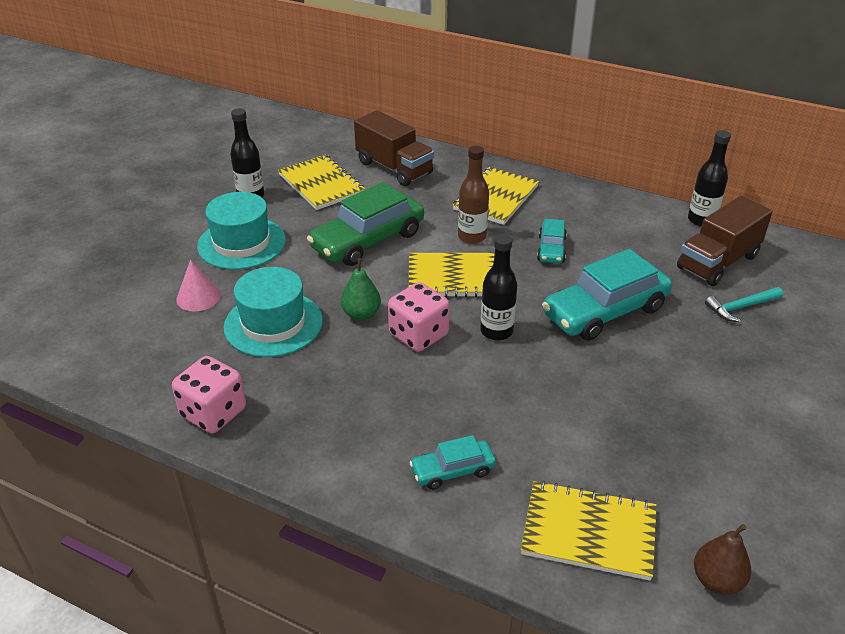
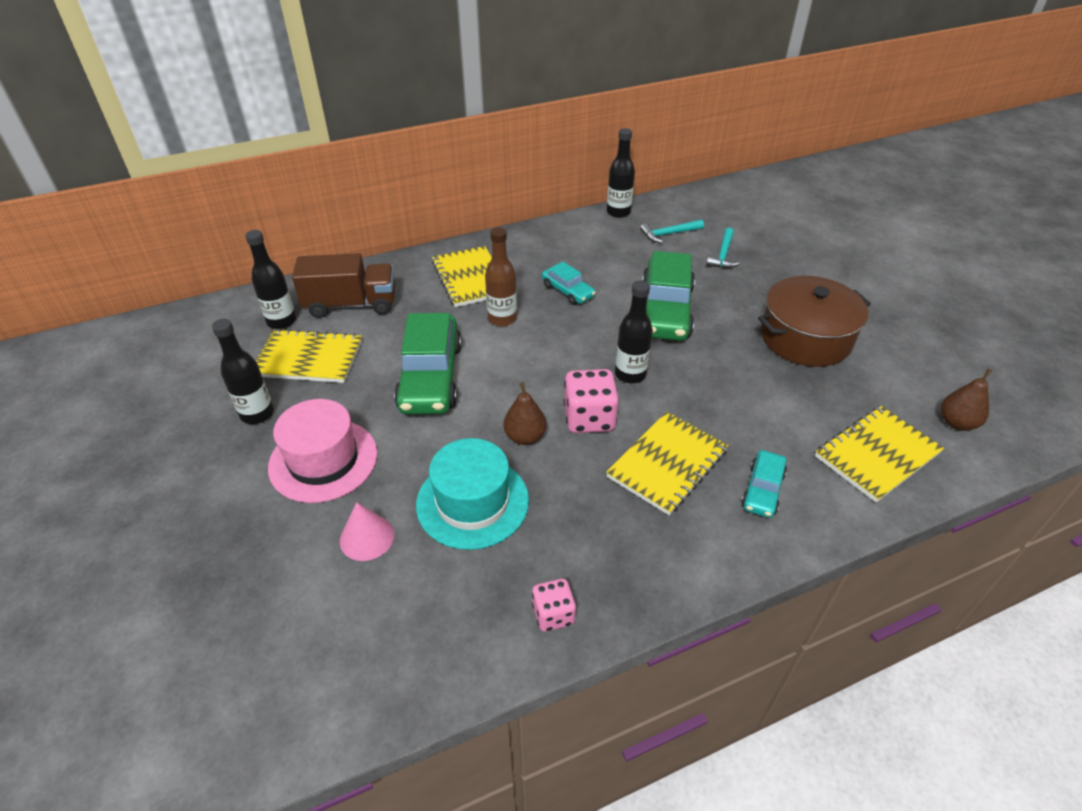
camera: 50 degrees left, 5 degrees up
pink dice [172,356,246,433] -> pink dice [532,579,576,632], size x0.61
turquoise hat [197,192,286,270] -> pink hat [268,399,378,503]
green pear [341,258,381,320] -> brown pear [503,382,547,445]
yellow notebook [409,253,495,297] -> yellow notebook moved to [606,411,728,515]
turquoise car [542,249,672,341] -> green car [642,251,695,341]
brown truck [677,196,772,286] -> turquoise hammer [640,220,704,243]
none -> black bottle [245,230,296,329]
none -> brown pot [758,276,871,367]

